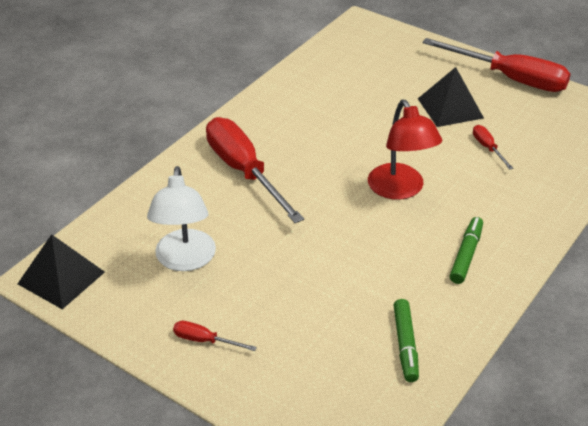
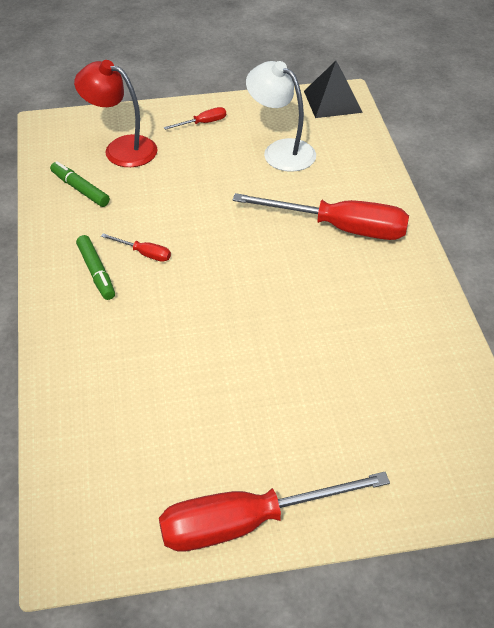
camera: 135 degrees right, 5 degrees up
red lamp [368,100,442,200] -> red lamp moved to [74,60,158,167]
black pyramid [418,67,484,127] -> none
red screwdriver [473,125,513,170] -> red screwdriver moved to [101,234,171,262]

